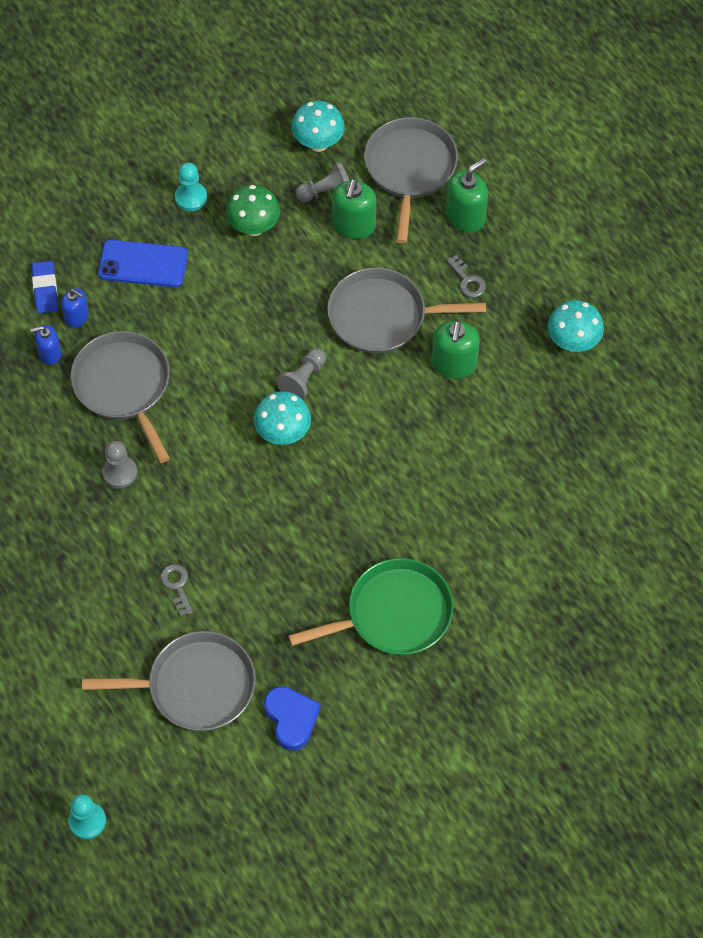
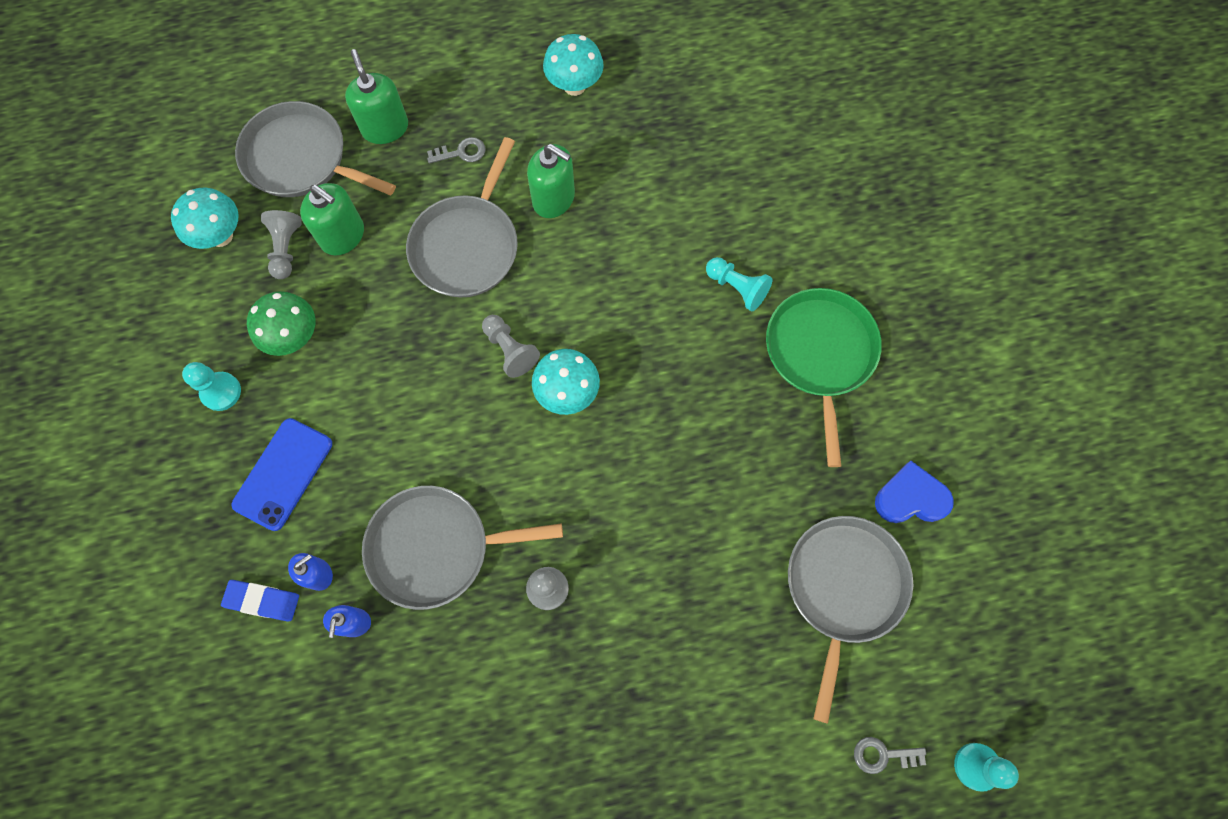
camera: 70 degrees left, 10 degrees up
grey key [160,564,193,616] -> grey key moved to [854,737,926,774]
none -> turquoise pawn [706,257,773,311]

